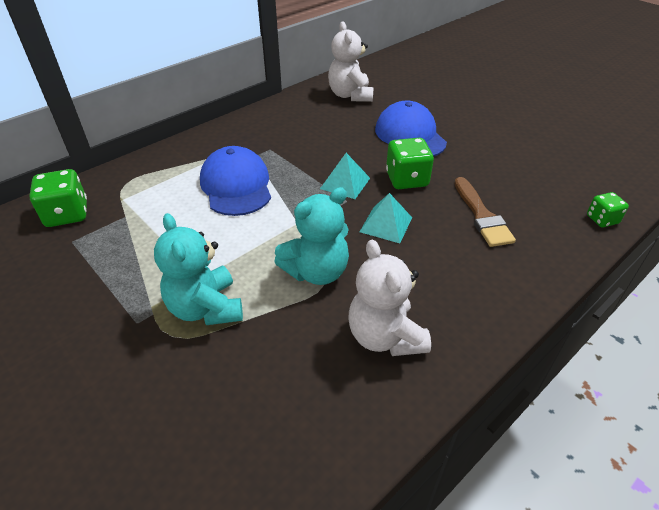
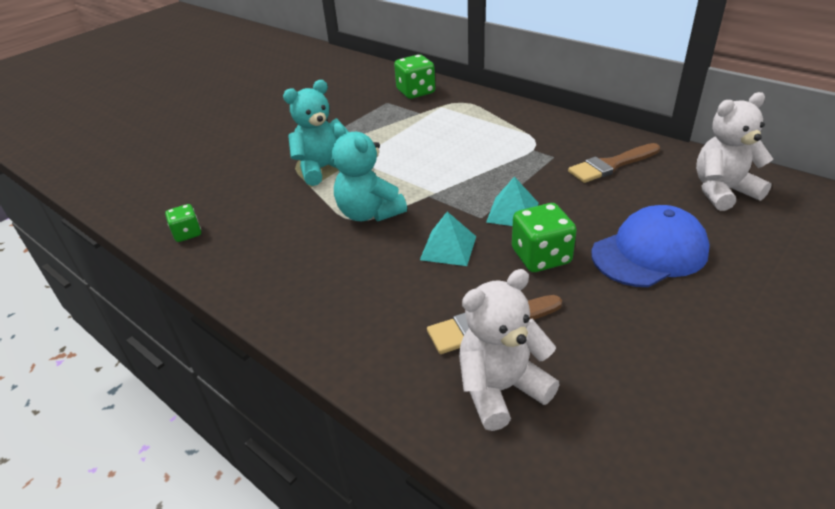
camera: 85 degrees right, 5 degrees down
blue cap [200,146,271,216] -> none
white teddy bear [348,240,431,356] -> white teddy bear moved to [459,269,560,431]
green dice [587,192,629,227] -> green dice moved to [165,204,201,242]
none -> brown brush [568,143,660,183]

